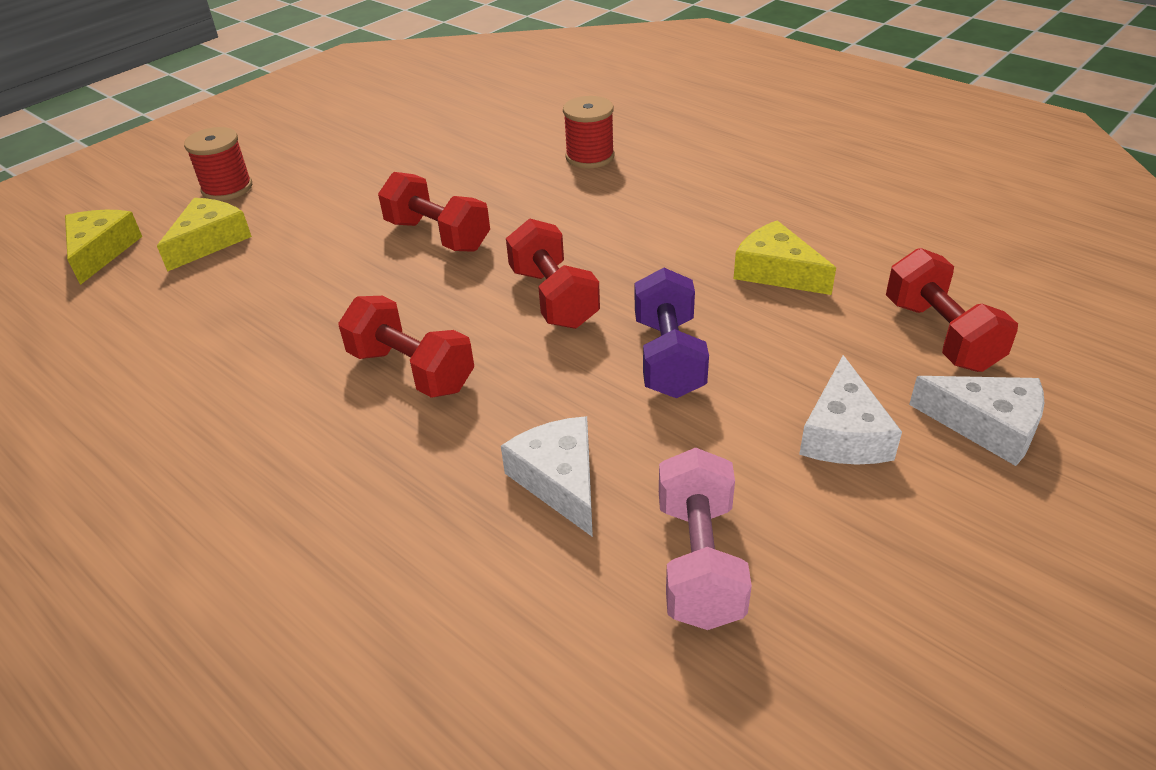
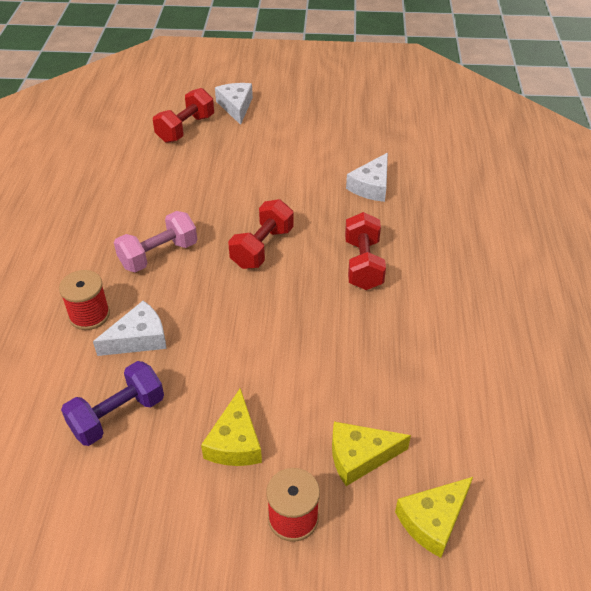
camera: 130 degrees left, 5 degrees up
red dumbbell [378,172,490,252] -> none
purple dumbbell [635,268,709,398] -> purple dumbbell moved to [61,361,164,446]
pink dumbbell [659,448,752,630] -> pink dumbbell moved to [114,211,197,272]
yellow cheese [734,220,836,295] -> yellow cheese moved to [201,388,262,466]
white cheese [799,355,902,465] -> white cheese moved to [93,301,167,356]

